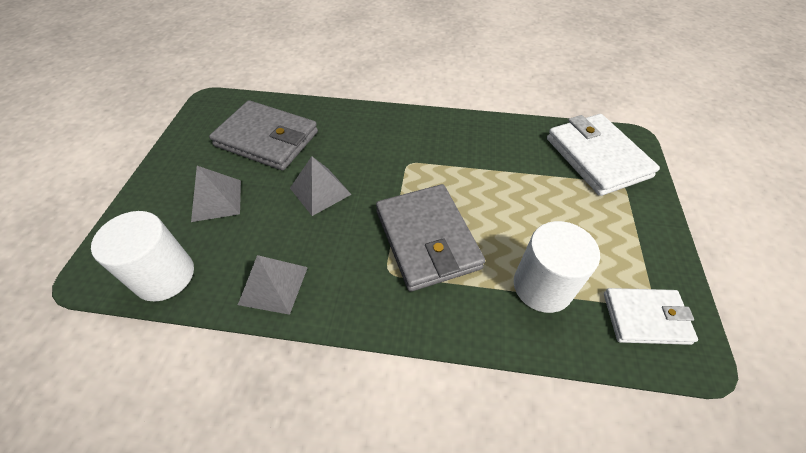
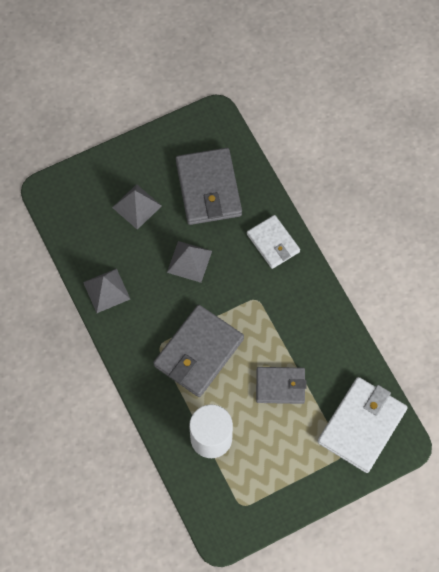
camera: 55 degrees right, 15 degrees up
white cylinder [91,211,194,301] -> none
white wallet [604,288,698,345] -> white wallet moved to [247,215,300,269]
none -> grey wallet [256,367,307,404]

